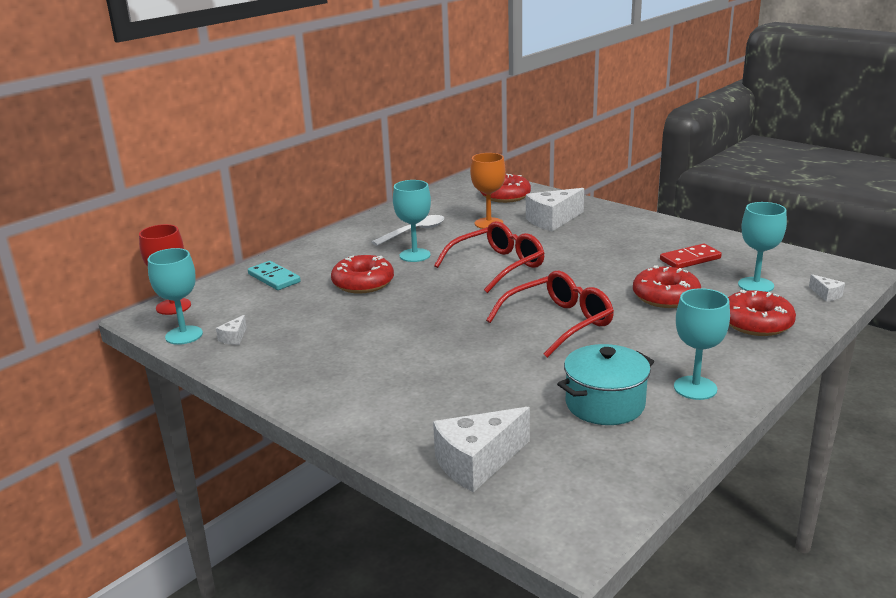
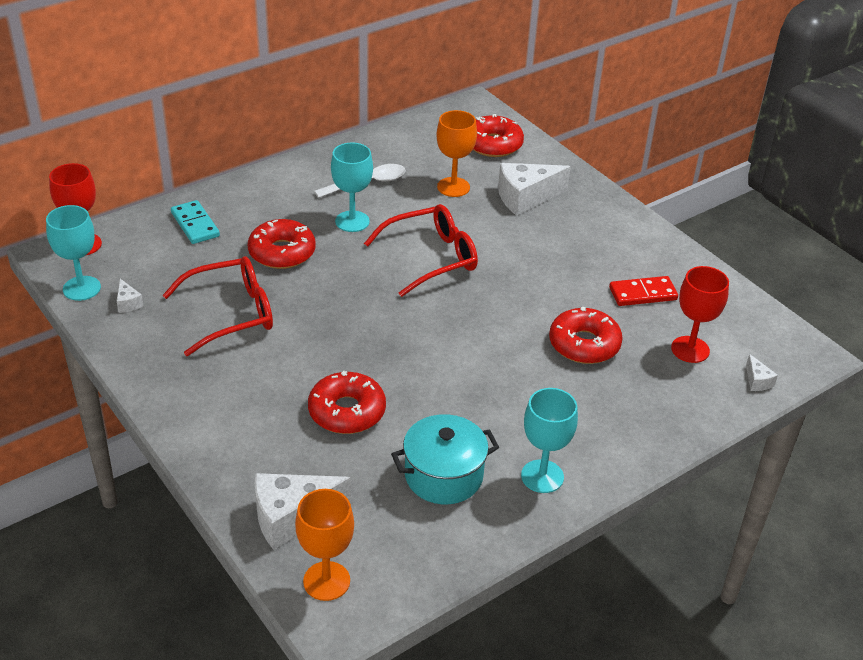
camera: 10 degrees right, 15 degrees up
white cheese [216,315,247,345] -> white cheese turned 60 degrees counterclockwise [117,279,144,313]
red glasses [486,271,614,358] -> red glasses moved to [163,256,273,356]
red donut [728,290,796,336] -> red donut moved to [308,371,386,434]
turquoise goblet [738,202,787,292] -> red goblet [671,266,729,363]
none -> orange goblet [295,489,354,601]

